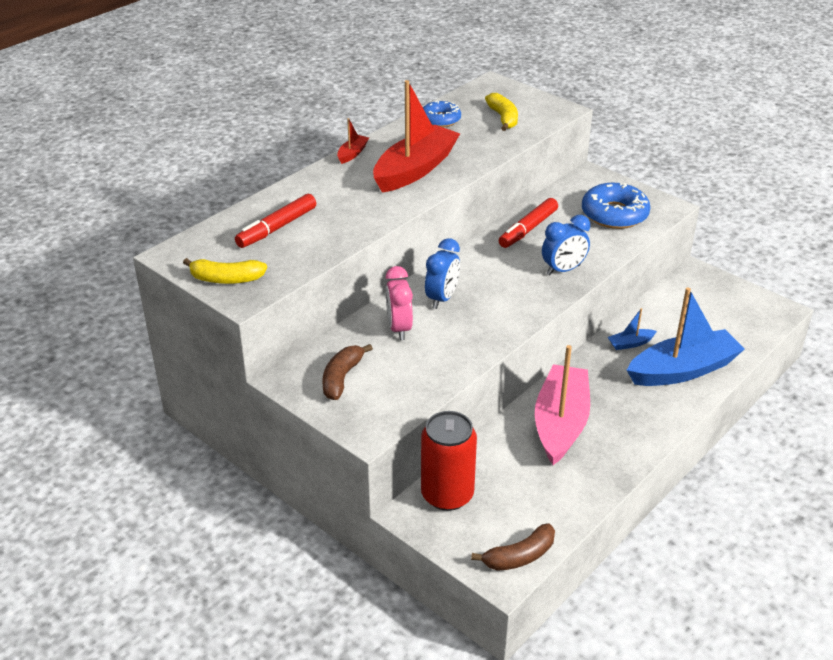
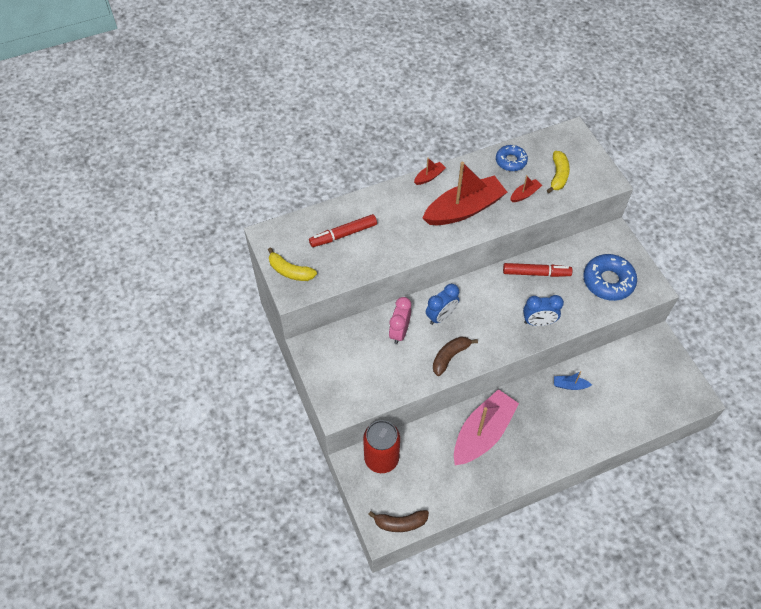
camera: 25 degrees right, 20 degrees up
brown banana [322,344,373,400] -> brown banana moved to [433,336,478,376]
red marker [498,198,558,248] -> red marker turned 150 degrees counterclockwise [503,263,572,277]
blue boat [627,287,745,386] -> none
none -> red boat [510,175,542,202]

